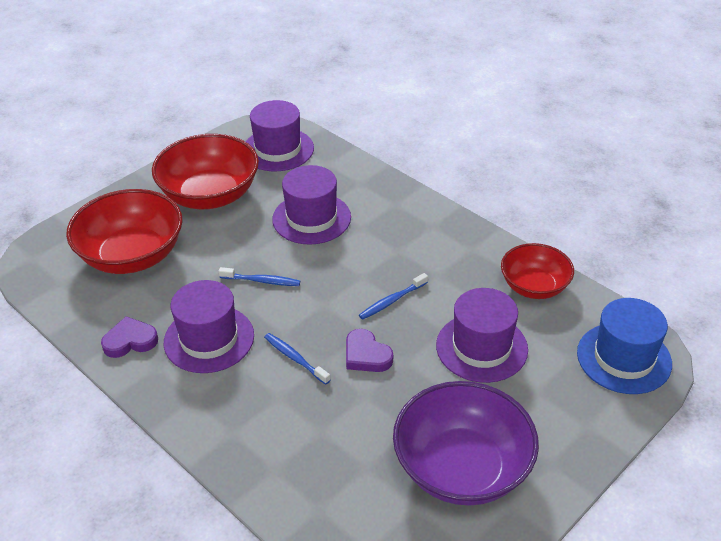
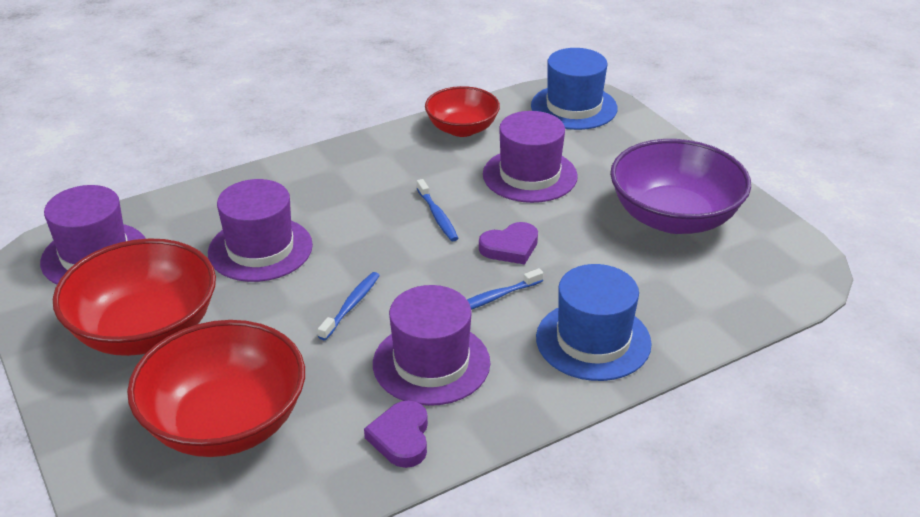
camera: 75 degrees left, 5 degrees down
none -> blue hat [536,264,652,381]

